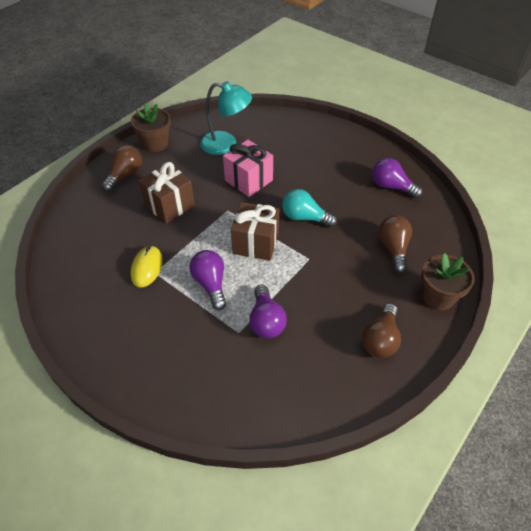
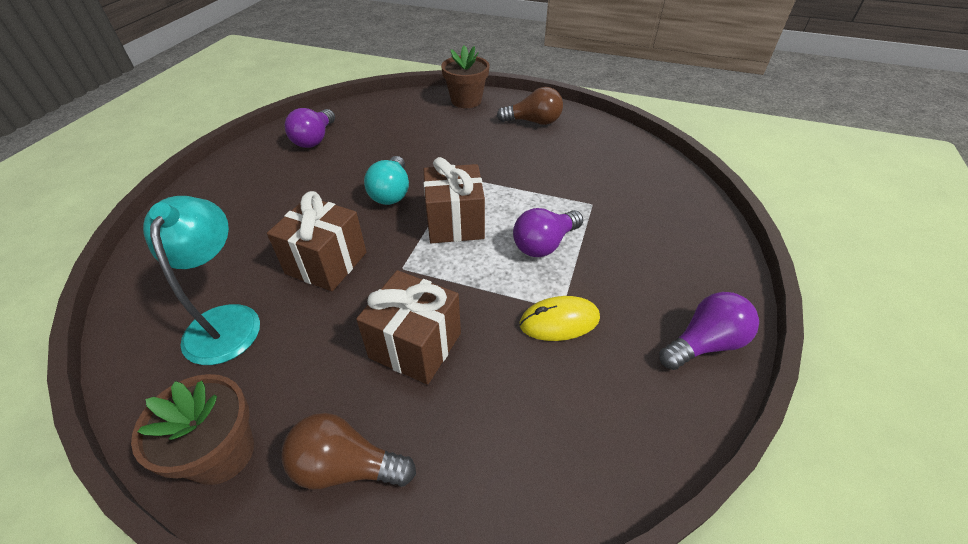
camera: 110 degrees left, 5 degrees down
pink gift [223,140,273,197] -> brown gift [267,191,366,291]
purple light bulb [249,285,287,339] -> purple light bulb moved to [659,292,759,370]
brown light bulb [379,215,412,273] -> none

